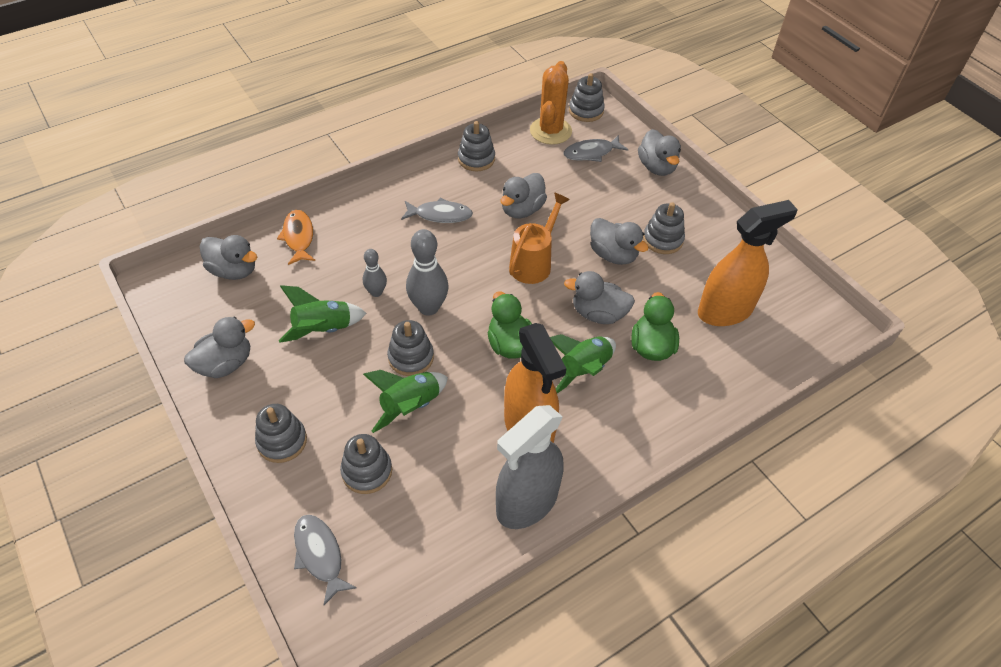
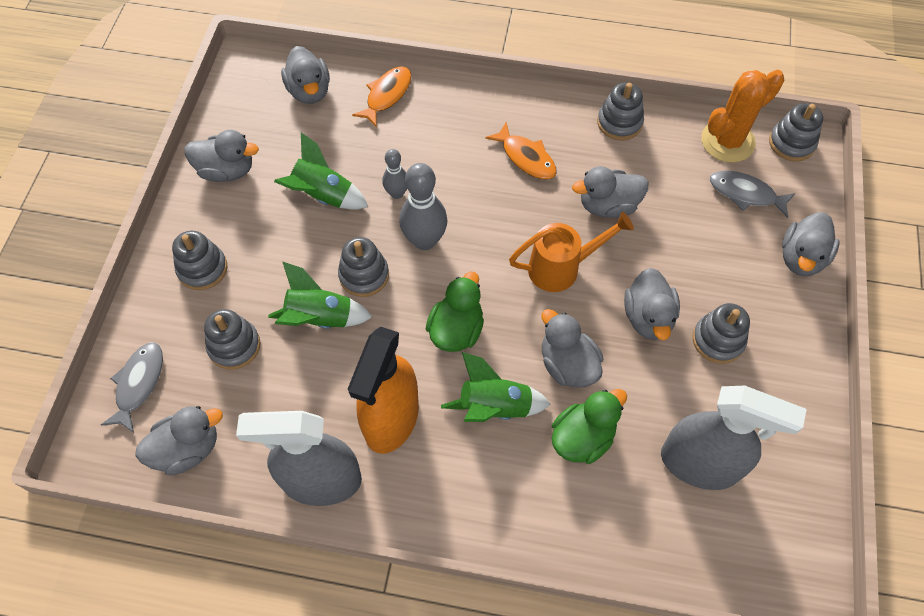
camera: 45 degrees right, 10 degrees up
grey fish [401,198,473,223] -> orange fish [485,122,556,179]
orange spray bottle [698,200,798,326] -> grey spray bottle [661,385,807,490]
none -> grey duck [135,406,223,475]

